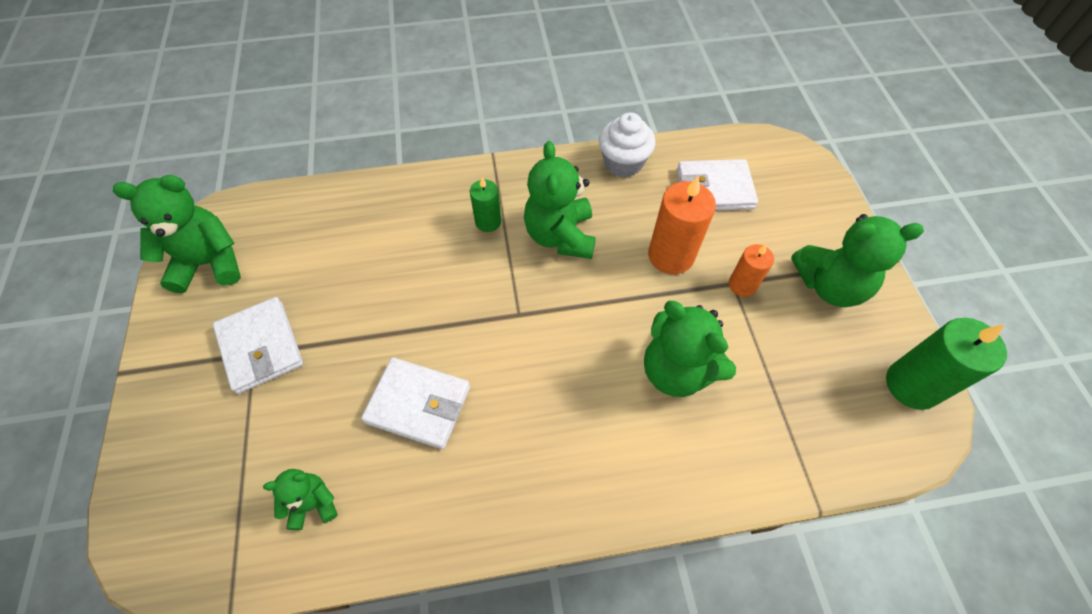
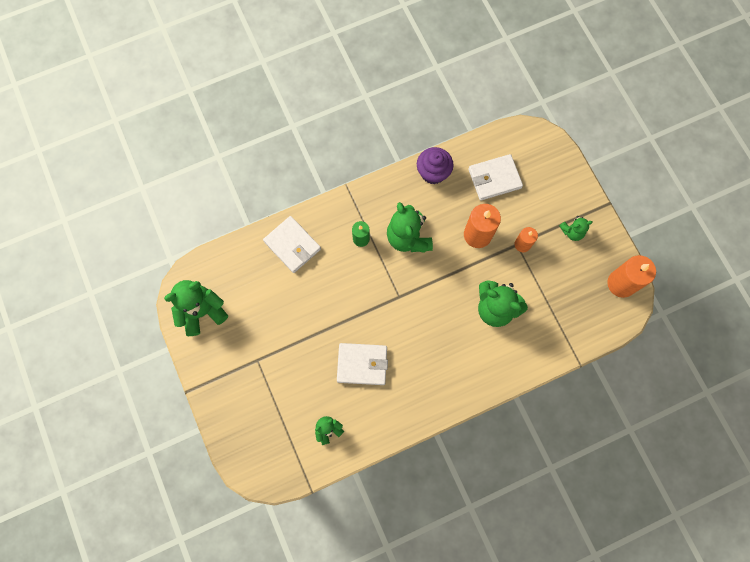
camera: 15 degrees left, 15 degrees up
white wallet [213,297,303,394] -> white wallet moved to [263,216,321,273]
white cupcake [599,112,656,178] -> purple cupcake [417,147,454,184]
green teddy bear [791,214,924,307] -> green teddy bear [559,216,593,241], size x0.54
green candle [886,318,1007,410] -> orange candle [607,255,656,298]

